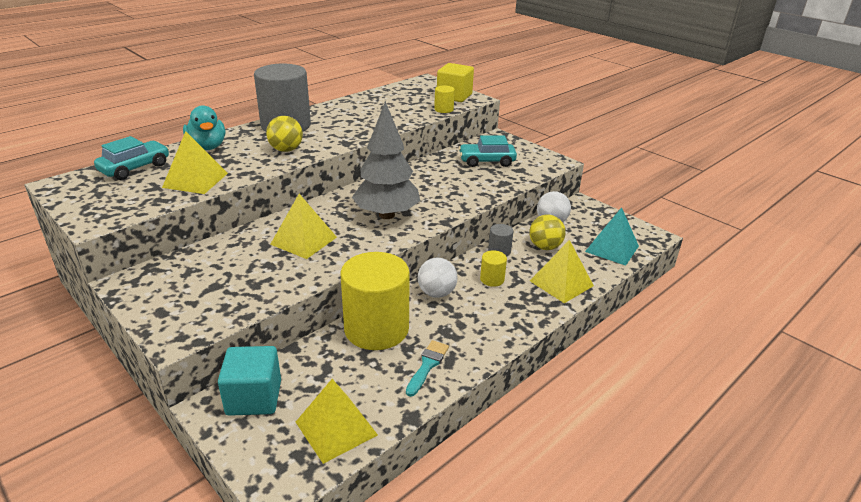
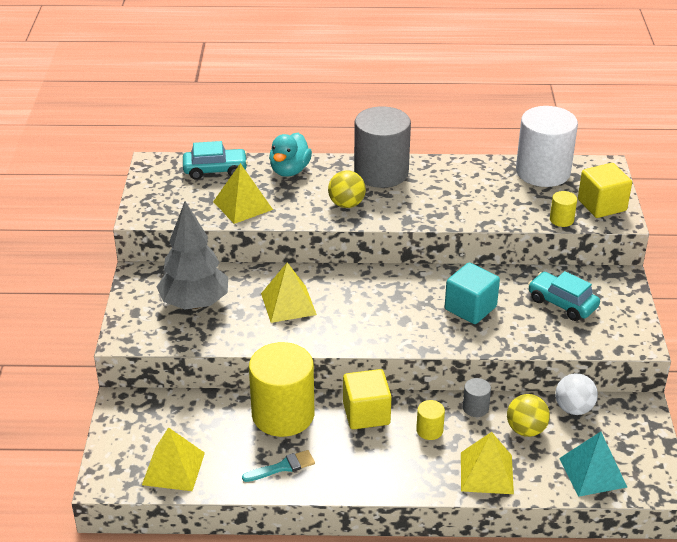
camera: 45 degrees right, 5 degrees up
turquoise cube [218,346,281,416] -> turquoise cube moved to [445,263,500,324]
grey tree [352,101,420,219] -> grey tree moved to [157,201,228,309]
white ball [418,258,458,298] -> yellow cube [343,369,392,429]
none -> white cylinder [516,106,578,187]

